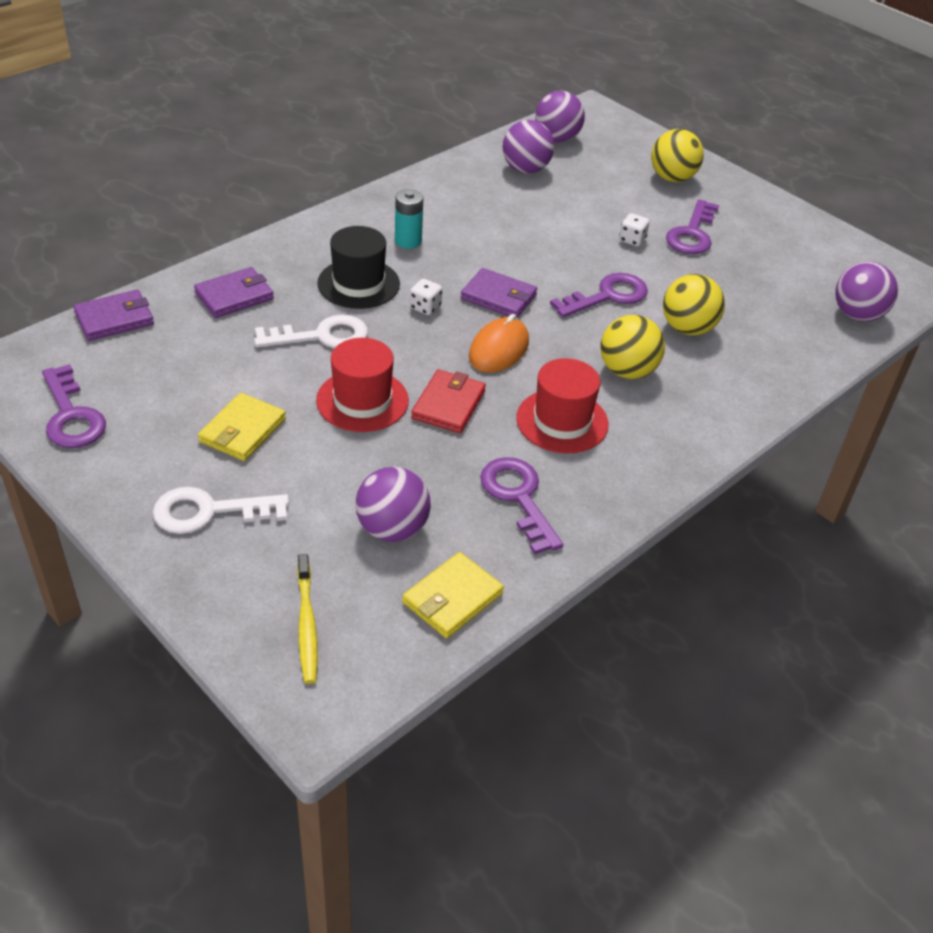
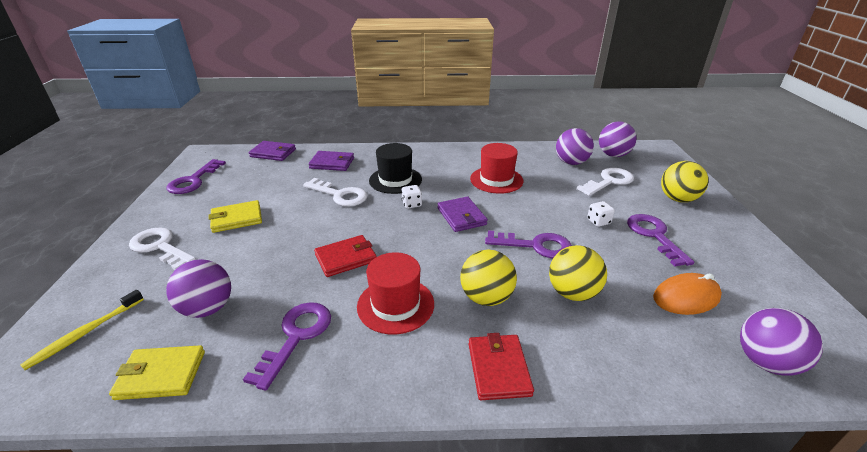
camera: 45 degrees right, 10 degrees down
red hat [316,338,409,432] -> red hat moved to [470,143,523,194]
turquoise battery [395,189,423,249] -> none
orange mouse [469,314,529,373] -> orange mouse moved to [653,273,722,315]
purple key [666,199,719,254] -> purple key turned 105 degrees clockwise [627,214,694,267]
none -> red wallet [469,333,534,400]
none -> white key [577,168,634,196]

